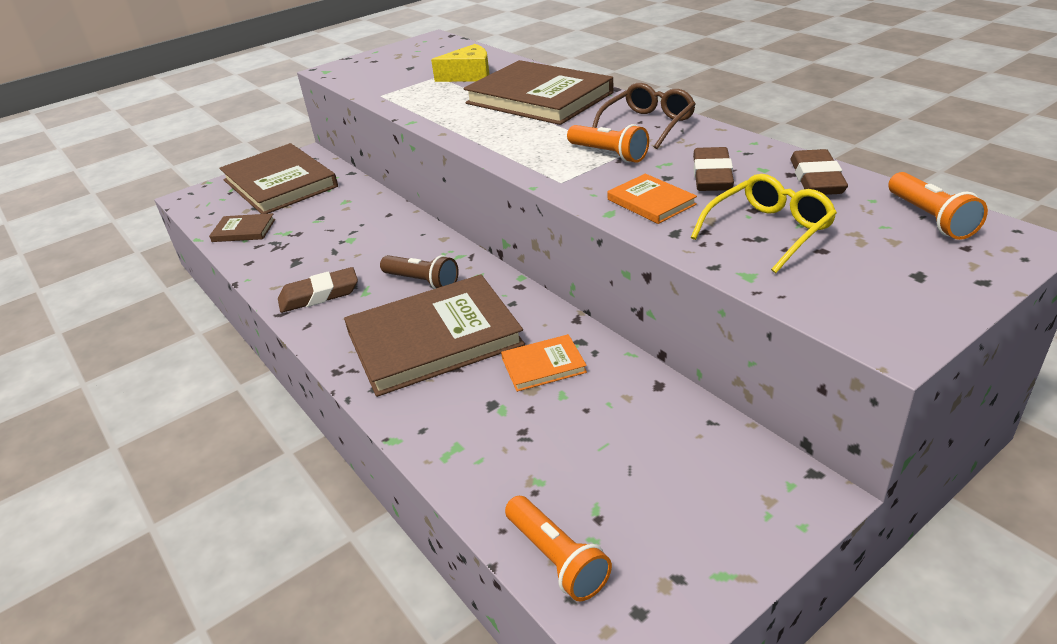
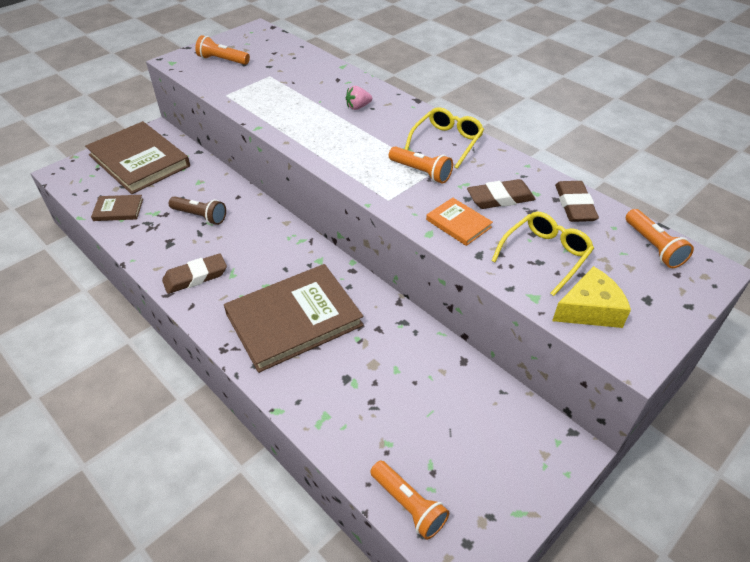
camera: 10 degrees left, 10 degrees up
brown flashlight [380,255,459,289] -> brown flashlight moved to [168,196,226,225]
yellow cheese [431,44,490,82] -> yellow cheese moved to [552,266,631,328]
brown book [464,60,614,125] -> pink strawberry [346,86,372,110]
orange book [501,334,587,392] -> none
brown glasses [592,83,696,149] -> yellow glasses [405,107,484,169]
brown eraser [693,147,734,191] -> brown eraser turned 75 degrees clockwise [467,179,536,209]
none -> orange flashlight [195,35,250,65]

